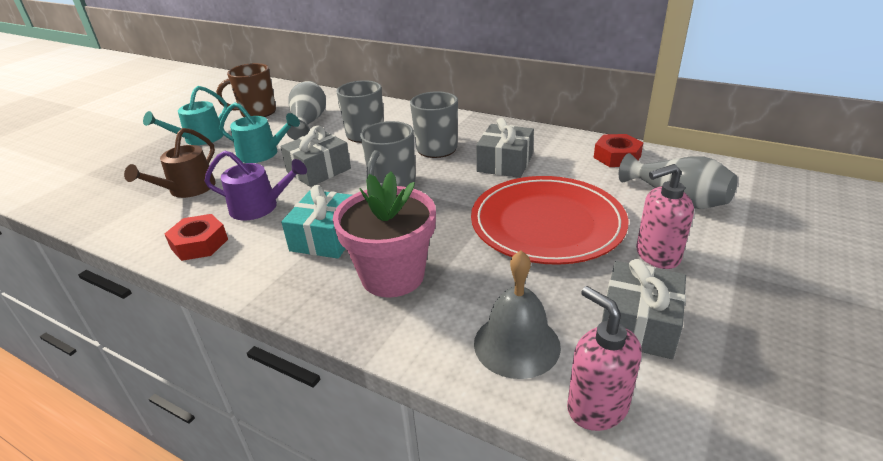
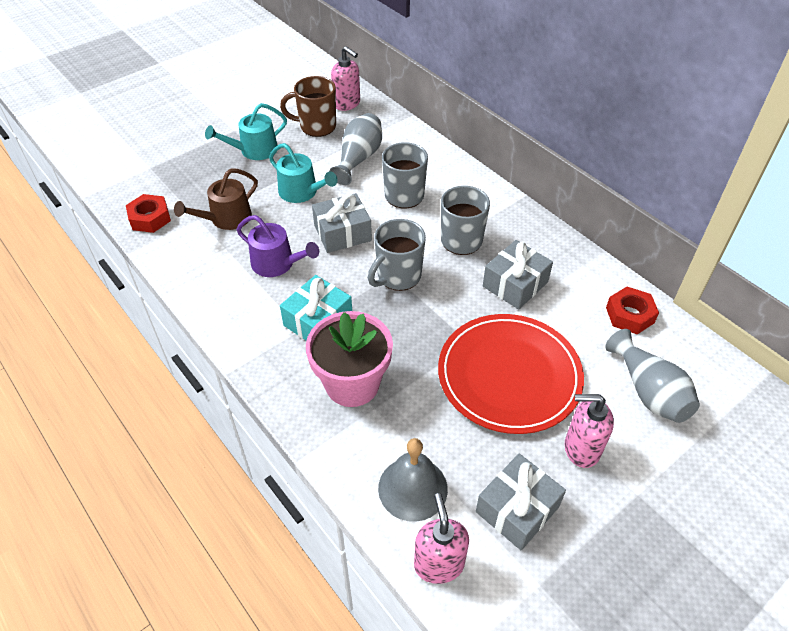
camera: 20 degrees right, 15 degrees up
red nut [165,214,228,261] -> red nut moved to [126,194,171,233]
none -> pink soap dispenser [331,46,360,111]

